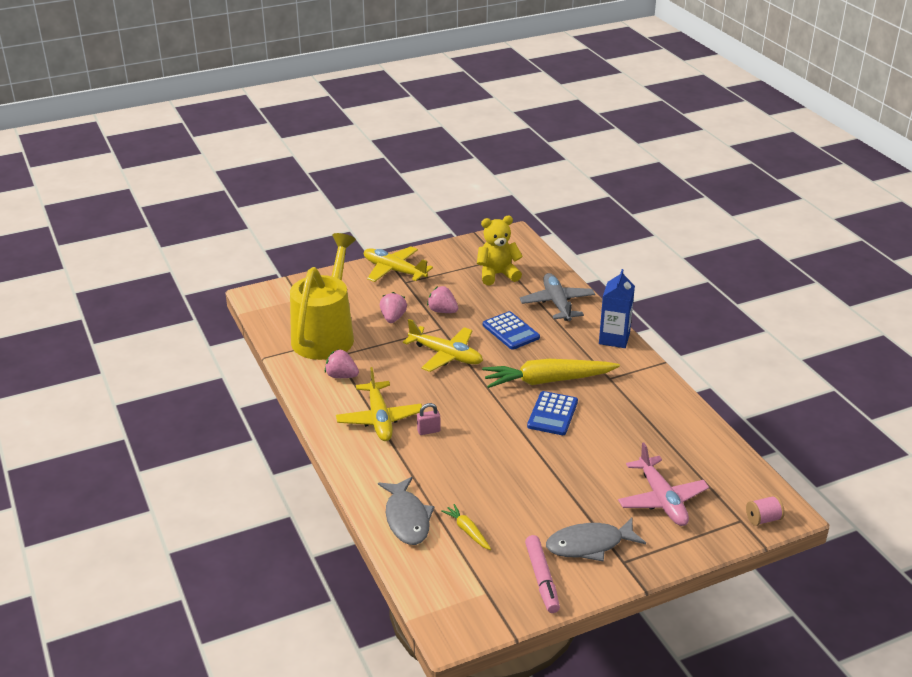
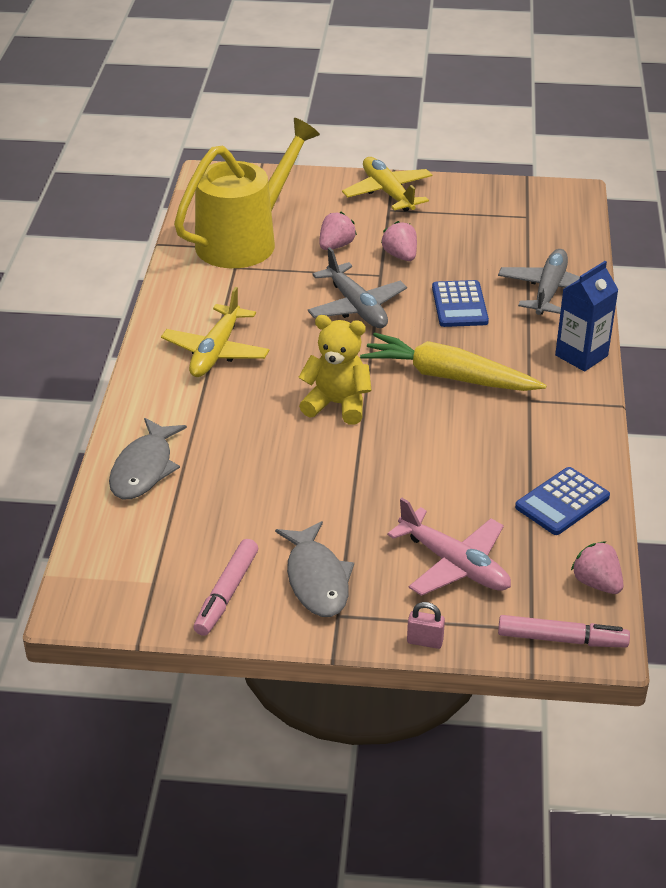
camera: 30 degrees right, 5 degrees up
pink strawberry [325,349,359,378] -> pink strawberry moved to [571,541,624,594]
yellow plane [403,319,483,372] -> grey plane [308,247,407,328]
pink padlock [417,403,440,435] -> pink padlock moved to [407,602,445,649]
yellow carrot [441,504,491,550] -> none
yellow teddy bear [477,216,523,285] -> yellow teddy bear moved to [298,315,372,425]
blue calculator [527,391,578,435] -> blue calculator moved to [515,467,610,535]
grey fish [546,518,646,562] -> grey fish turned 120 degrees counterclockwise [275,521,354,617]
pink plane [618,443,709,526] -> pink plane turned 60 degrees counterclockwise [387,498,511,596]
pink spool [746,495,785,526] -> pink marker [498,615,630,647]

